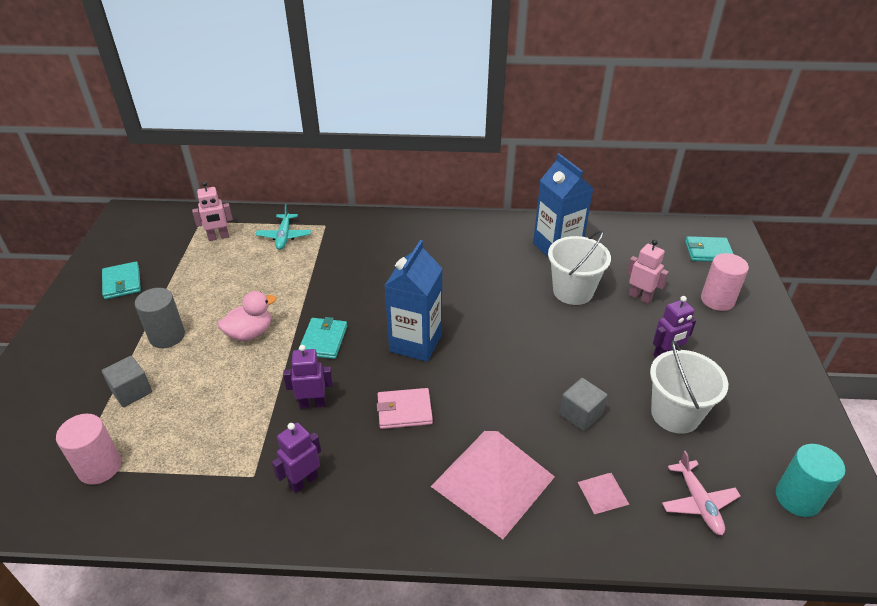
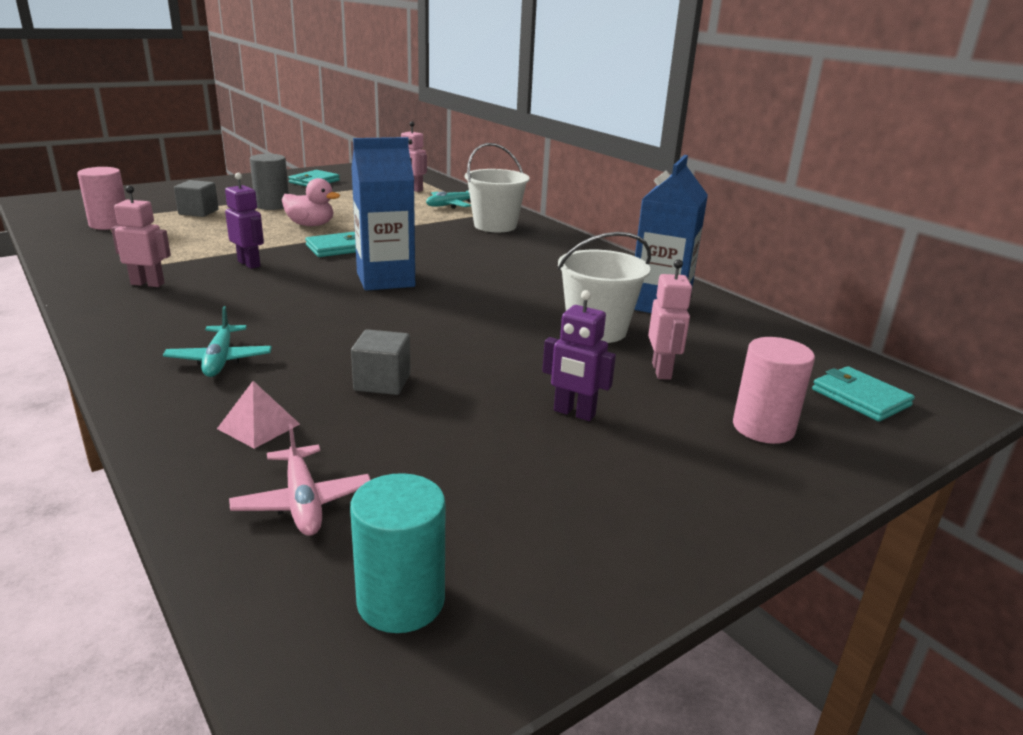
camera: 50 degrees right, 15 degrees down
purple robot [272,423,321,493] -> pink robot [111,186,171,287]
pink wallet [377,388,433,429] -> none
pink pyramid [431,431,555,539] -> turquoise plane [163,306,272,377]
white bucket [650,341,728,434] -> white bucket moved to [465,143,530,232]
pink plane [662,451,740,535] -> pink plane turned 60 degrees counterclockwise [229,424,371,536]

